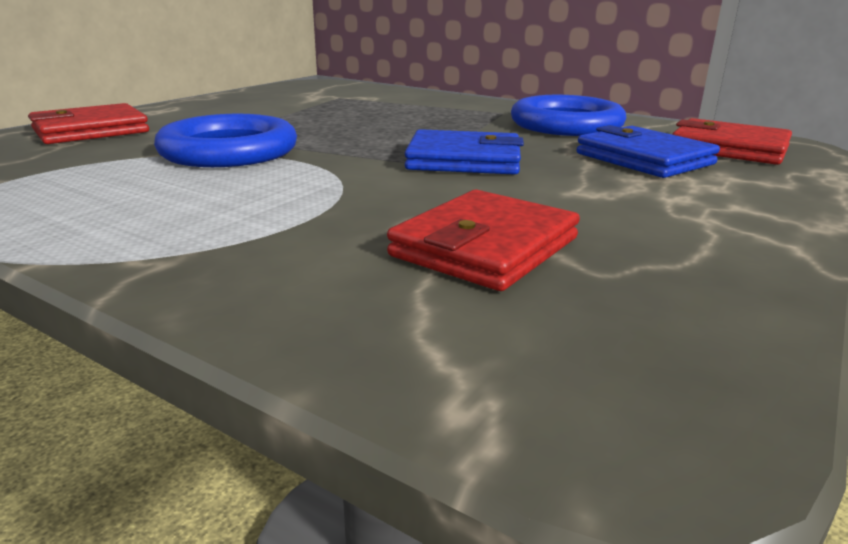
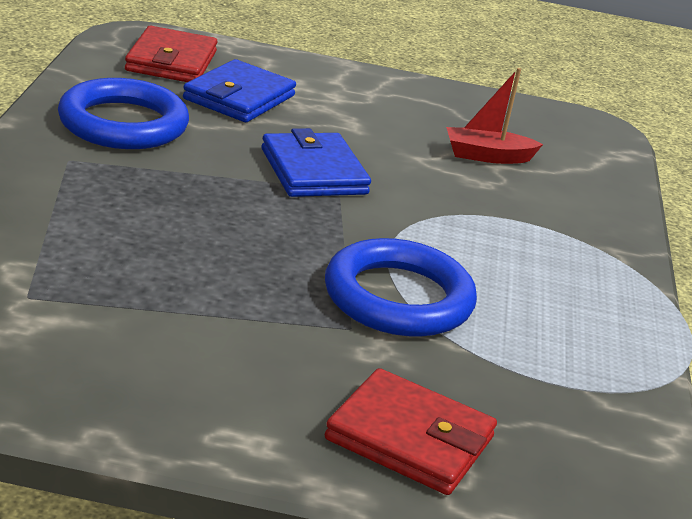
camera: 120 degrees left, 5 degrees up
red wallet [387,190,580,291] -> red boat [446,68,543,164]

